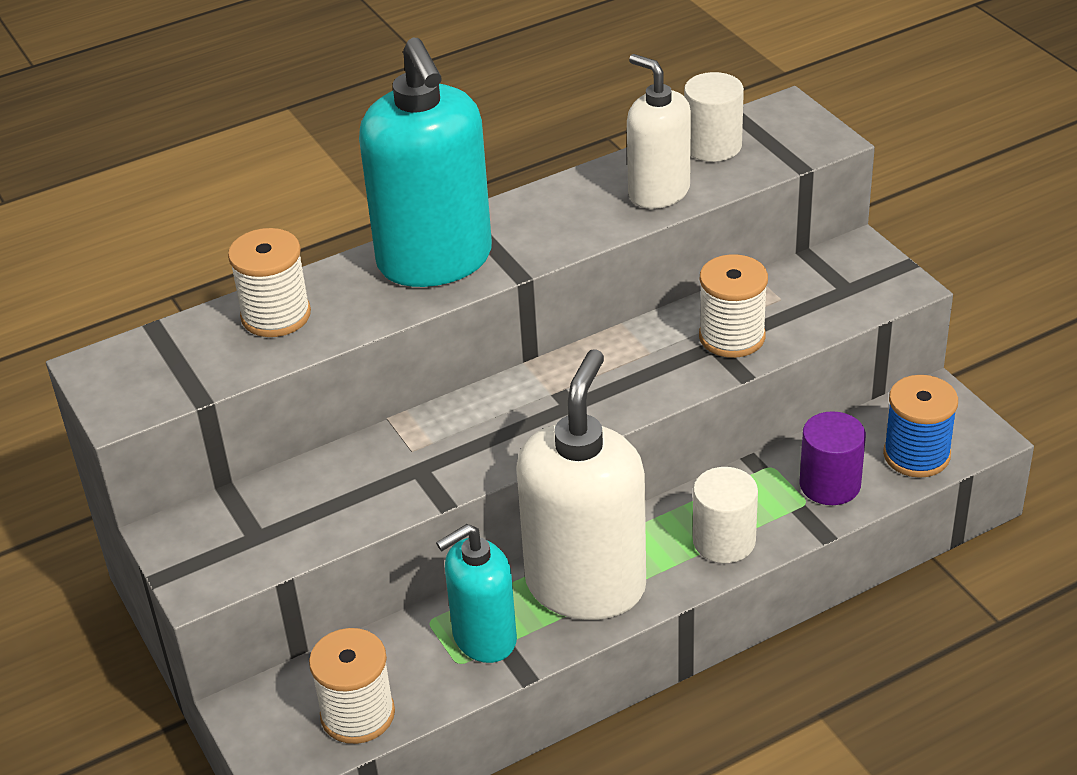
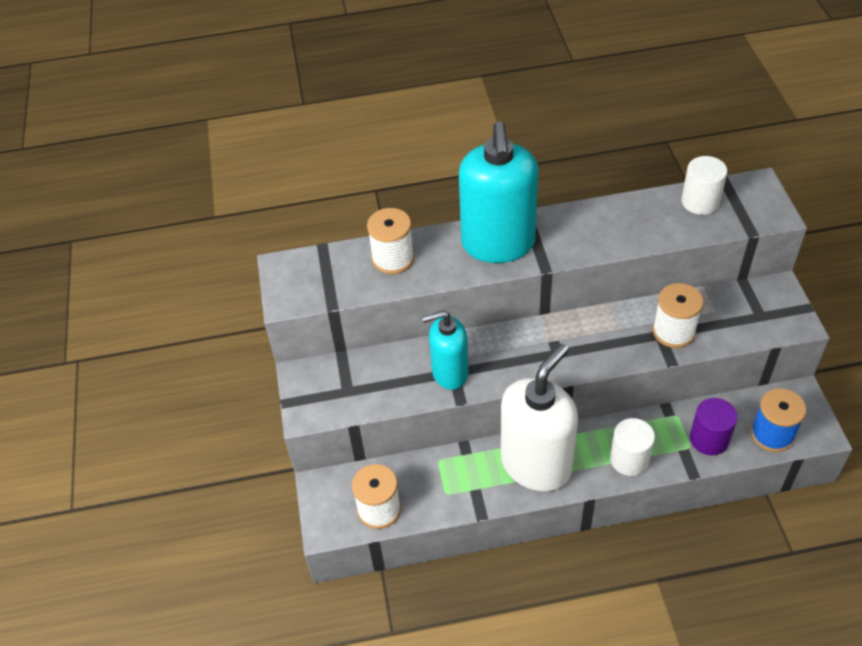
camera: 20 degrees right, 10 degrees up
turquoise soap dispenser [436,524,517,663] -> turquoise soap dispenser moved to [422,310,469,390]
white soap dispenser [627,54,691,209] -> none

